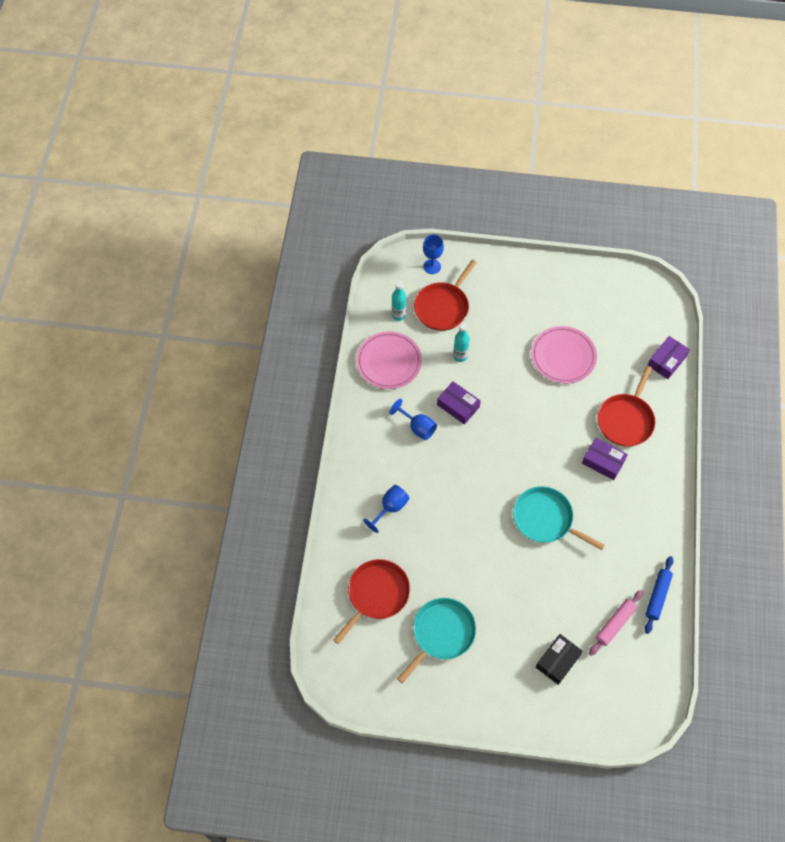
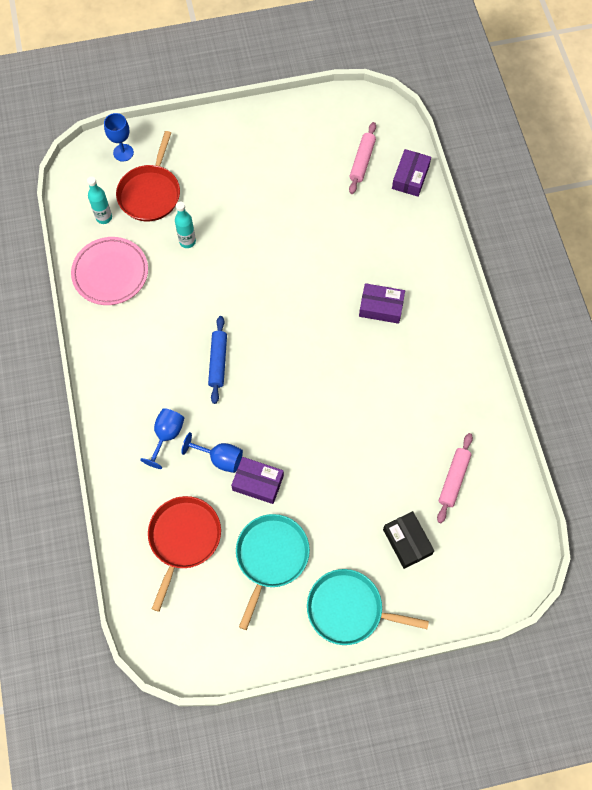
camera: 20 degrees left, 5 degrees up
blue goblet [390,399,437,440] -> blue goblet moved to [181,432,243,473]
purple box [437,381,481,425] -> purple box moved to [231,457,284,504]
turquoise pan [513,486,605,550] -> turquoise pan moved to [307,569,429,645]
pink plate [531,326,597,384] -> none
black box [536,634,583,685] -> black box turned 45 degrees counterclockwise [383,511,434,569]
red pan [597,366,656,447] -> none
blue rolling pin [645,556,673,634] -> blue rolling pin moved to [208,316,227,404]
none -> pink rolling pin [349,122,376,194]

